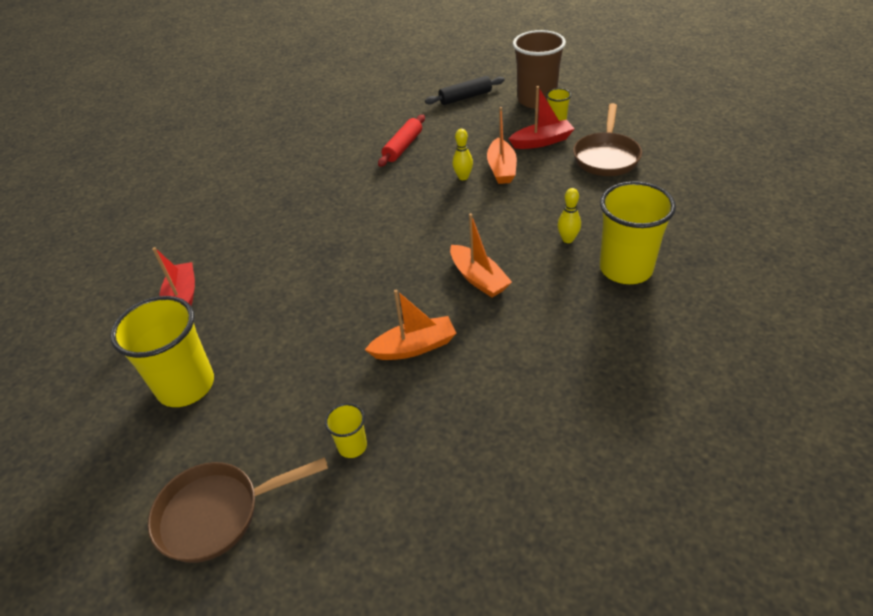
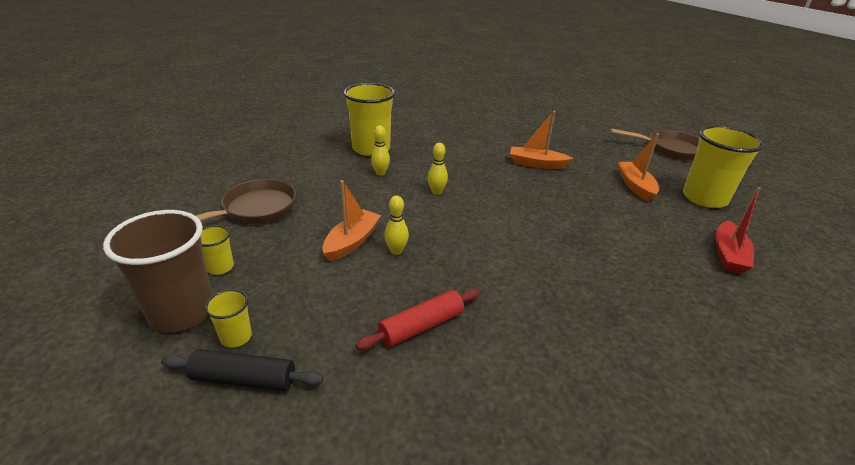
camera: 155 degrees left, 10 degrees down
yellow cup [325,403,367,458] -> yellow cup moved to [205,289,252,348]
orange boat [450,213,512,298] -> orange boat moved to [618,133,659,202]
red boat [509,86,575,149] -> none
none -> yellow bowling pin [428,143,448,195]

